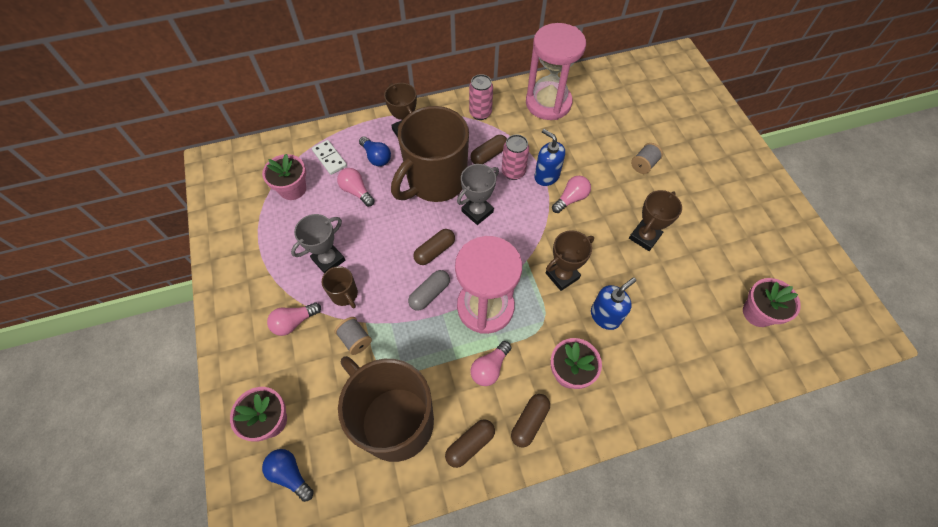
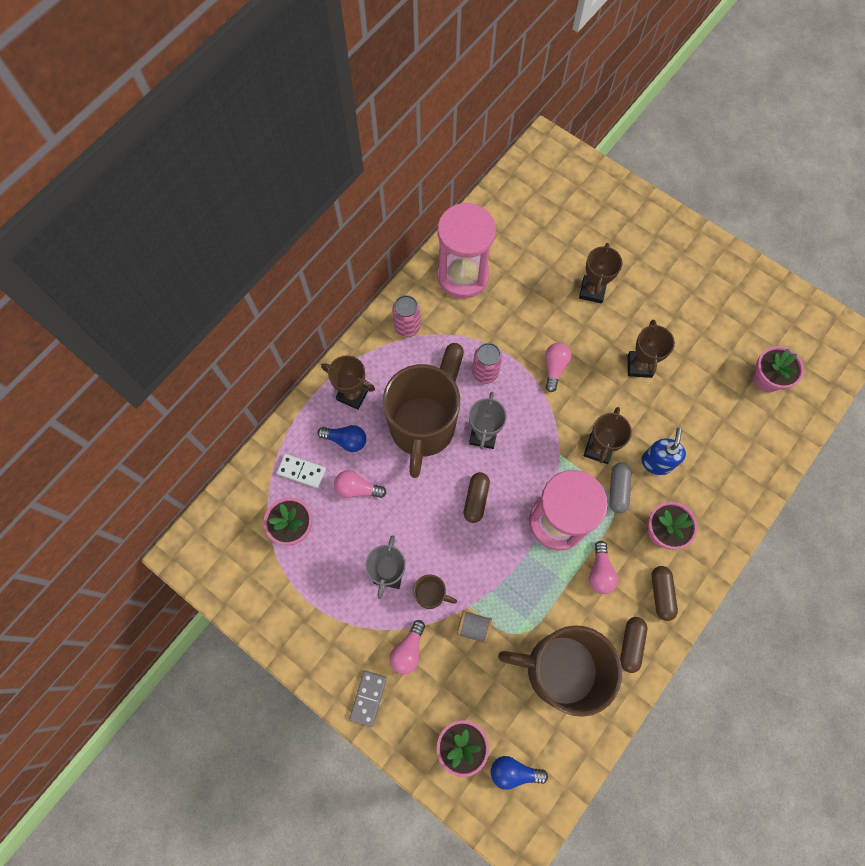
camera: 35 degrees left, 10 degrees up
grey capsule [408,270,450,311] -> grey capsule moved to [609,462,631,513]
blue soap dispenser [534,129,565,186] -> none
grey spool [631,143,663,174] -> brown trophy [579,243,622,304]
none -> grey domino [349,671,387,727]

